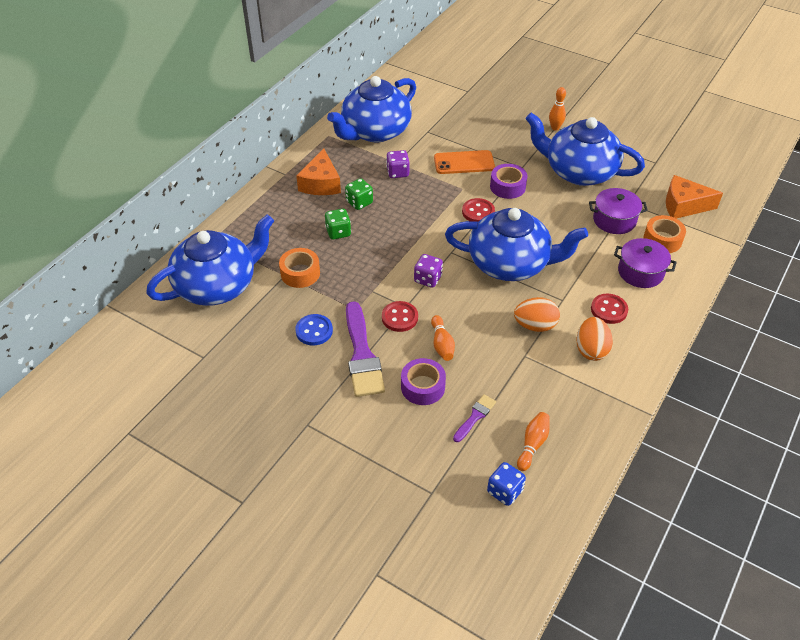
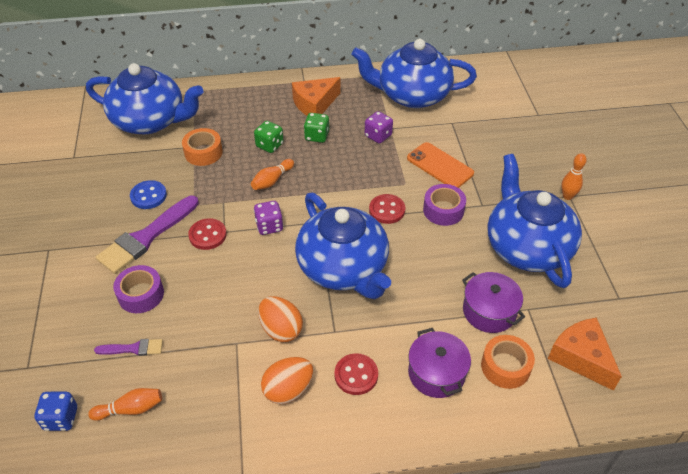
camera: 50 degrees right, 0 degrees up
orange bowling pin [431,315,455,361] -> orange bowling pin moved to [251,159,294,190]

